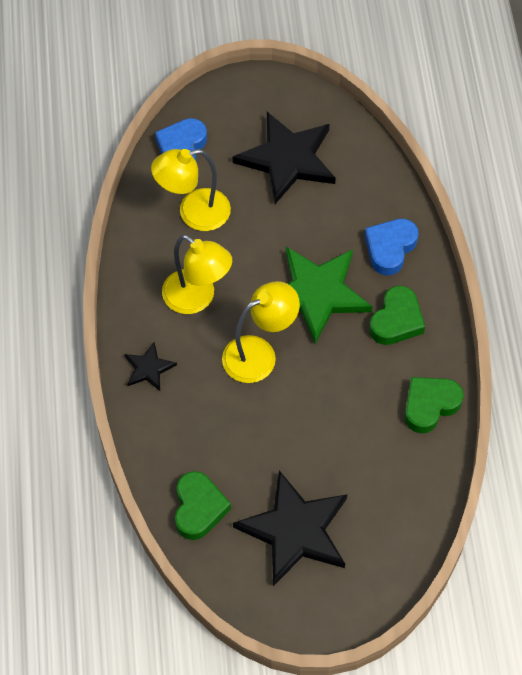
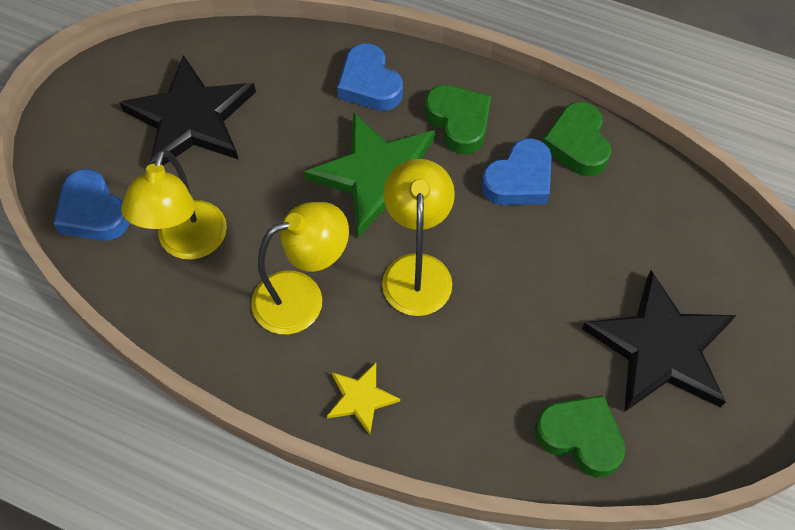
camera: 60 degrees left, 0 degrees up
black star [124,342,177,391] -> yellow star [327,363,400,435]
none -> blue heart [481,138,552,205]

